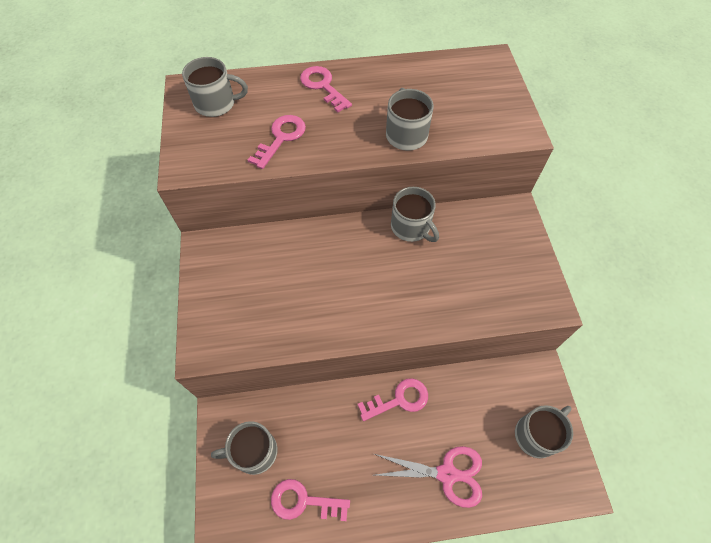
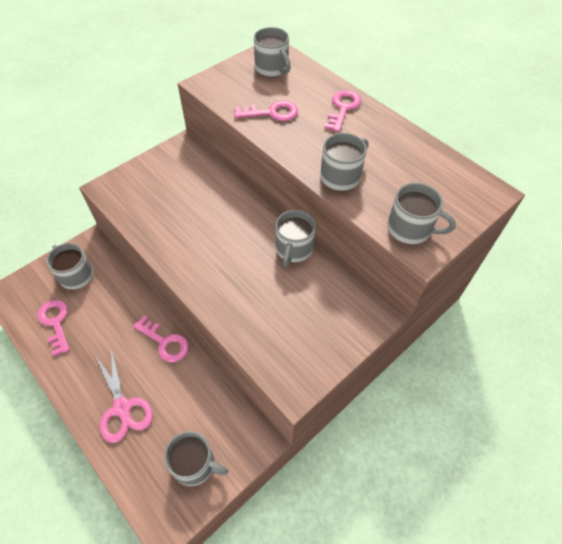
camera: 55 degrees right, 5 degrees down
none -> grey mug [387,183,456,244]

